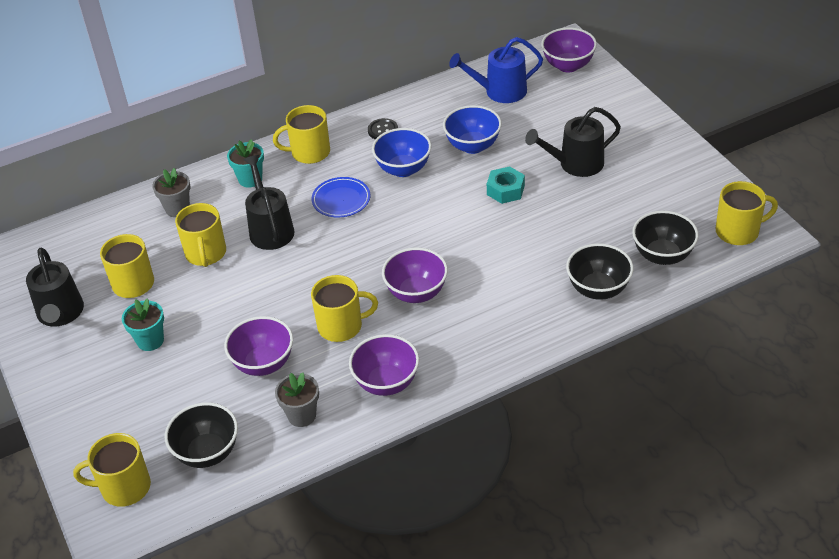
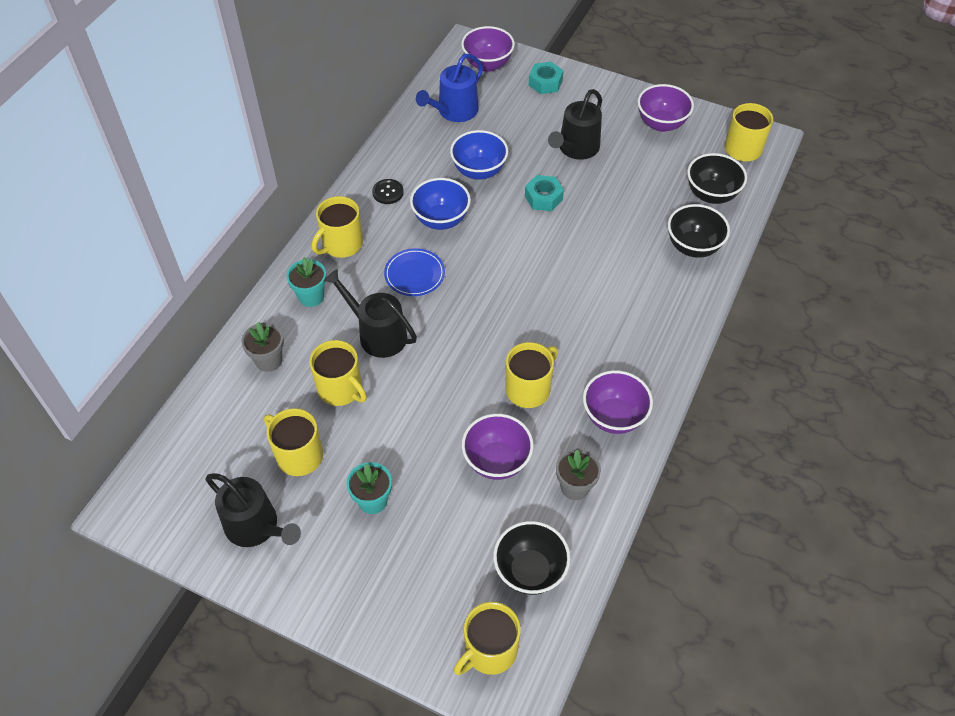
camera: 40 degrees left, 10 degrees up
purple bowl [382,247,448,303] -> purple bowl moved to [638,84,694,132]
none -> turquoise nut [529,62,564,94]

